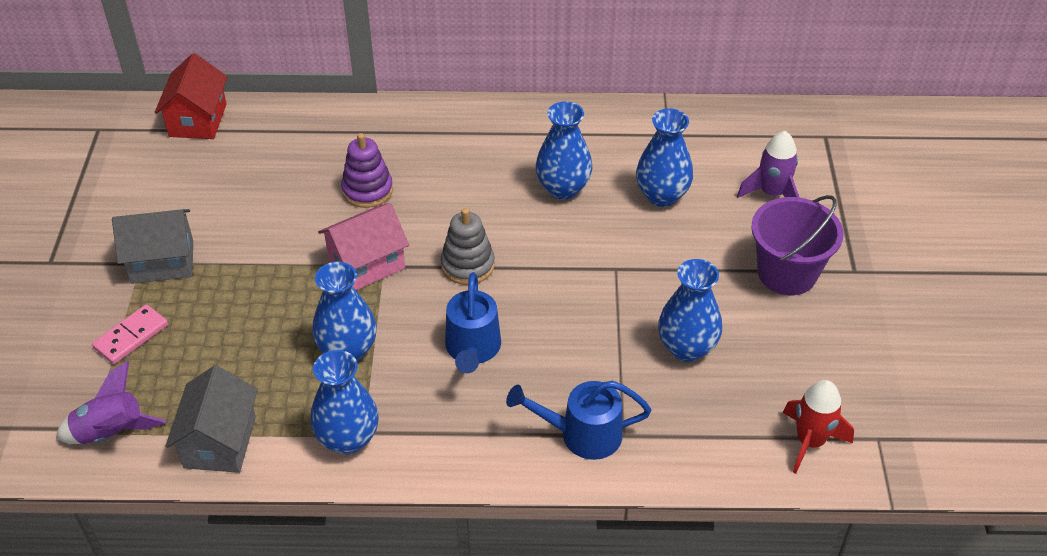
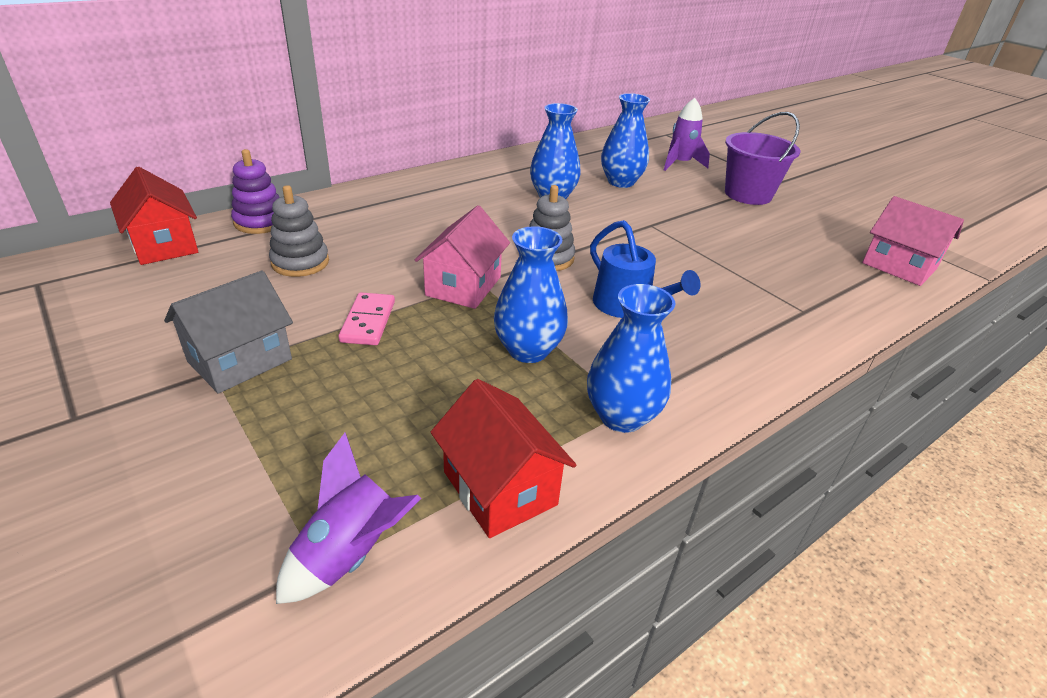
camera: 40 degrees left, 10 degrees down
pink domino [92,304,168,364] -> pink domino moved to [338,292,395,345]
grey house [165,365,258,473] -> red house [431,379,576,538]
purple stacking toy [341,133,393,208] -> purple stacking toy moved to [231,149,280,234]
blue watering can [506,381,652,460] -> none
blue vase [658,259,722,362] -> none
red rocket [783,380,854,473] -> pink house [862,196,964,286]
none -> grey stacking toy [269,185,329,277]

